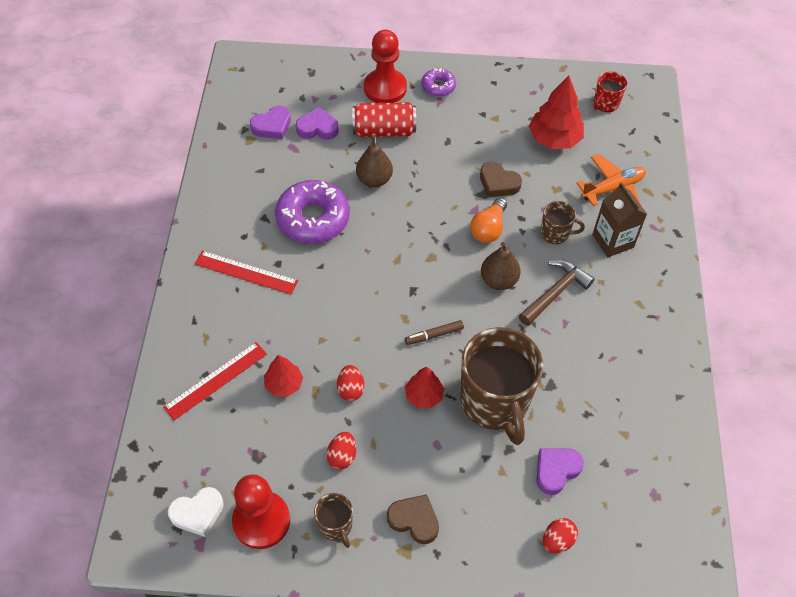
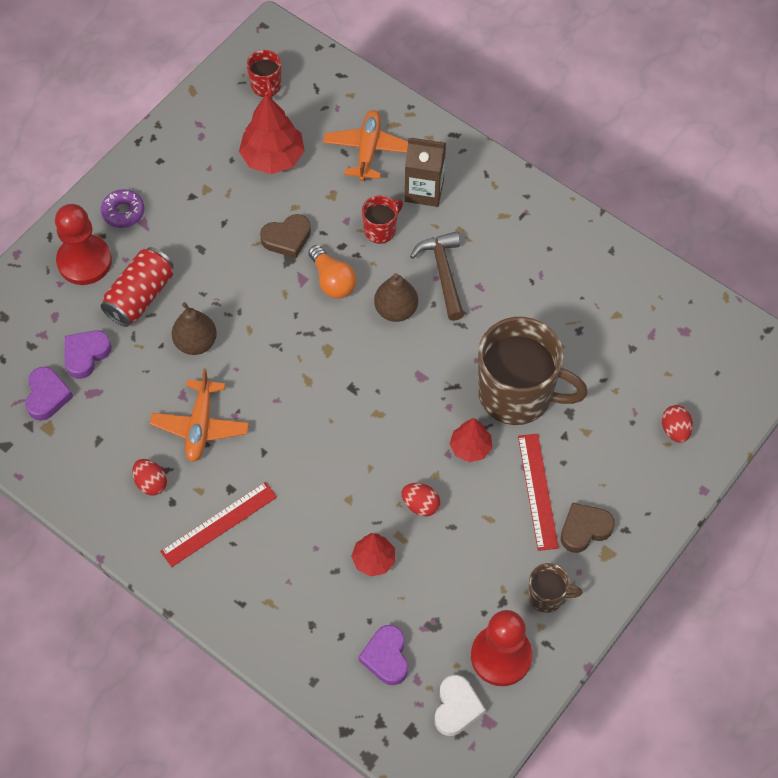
camera: 55 degrees left, 5 degrees up
red ruler [163,342,267,420] -> red ruler moved to [518,434,559,551]
purple donut [275,180,350,244] -> orange plane [150,369,249,462]
red egg [326,432,356,470] -> red egg moved to [132,459,167,496]
brown marker [405,320,464,345] -> none
purple heart [536,448,584,495] -> purple heart moved to [359,625,408,685]
brown mug [541,201,585,244] -> red mug [362,195,403,244]

